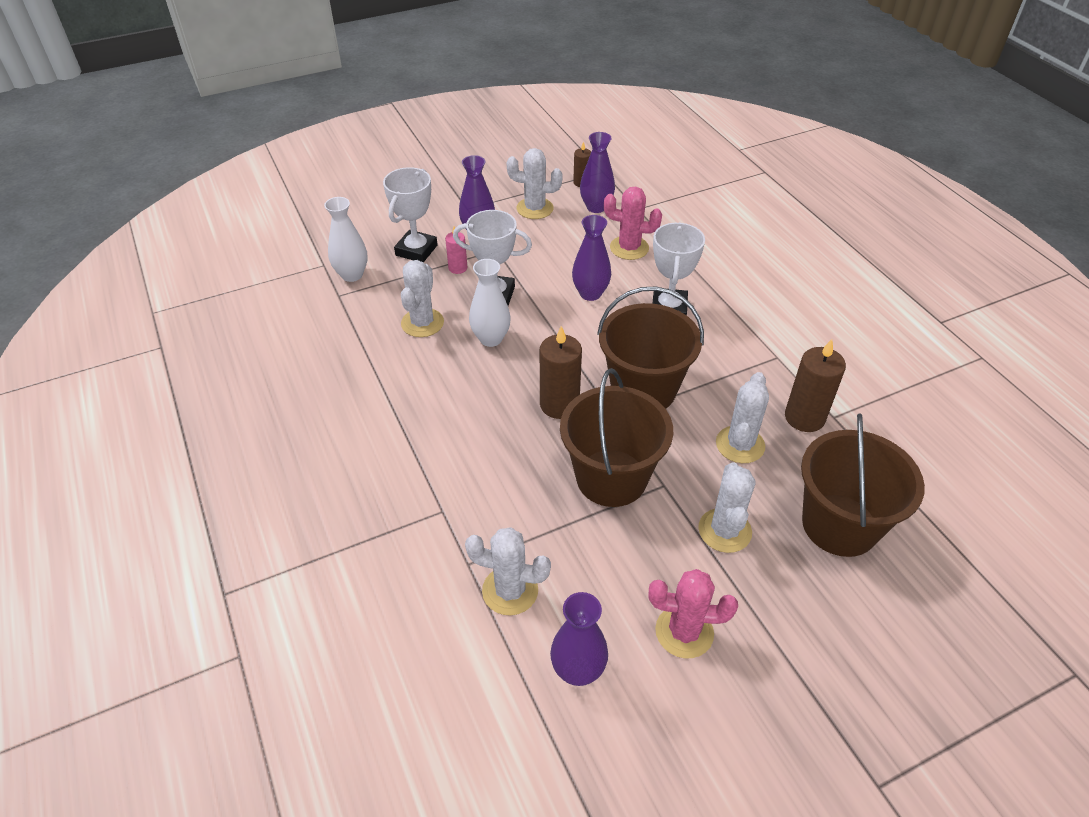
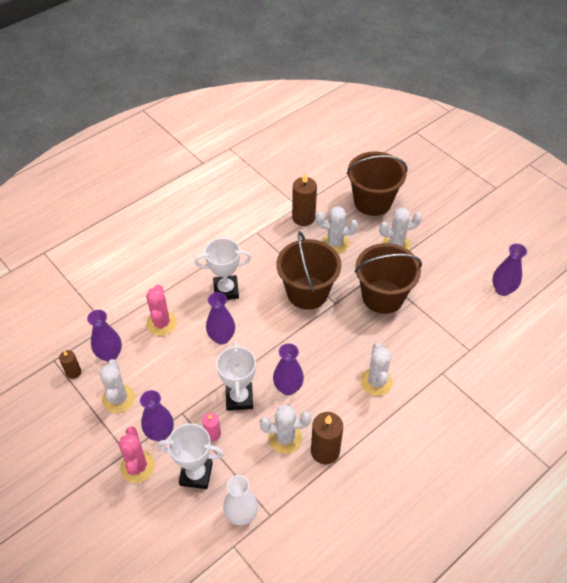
camera: 105 degrees left, 5 degrees up
white cactus [465,527,551,615] -> white cactus moved to [360,343,393,396]
white vase [469,259,511,347] -> purple vase [273,343,304,395]
brown candle [540,326,582,419] -> brown candle moved to [311,412,343,464]
pink cactus [649,569,738,658] -> pink cactus moved to [118,426,155,483]

